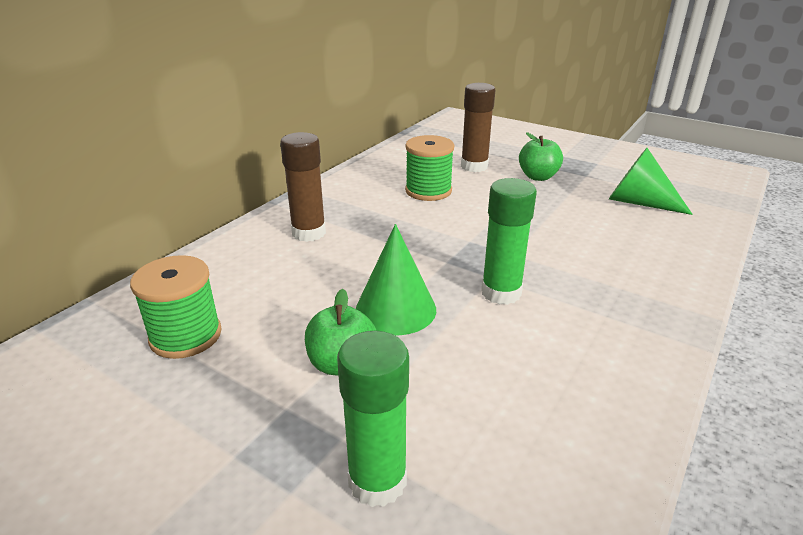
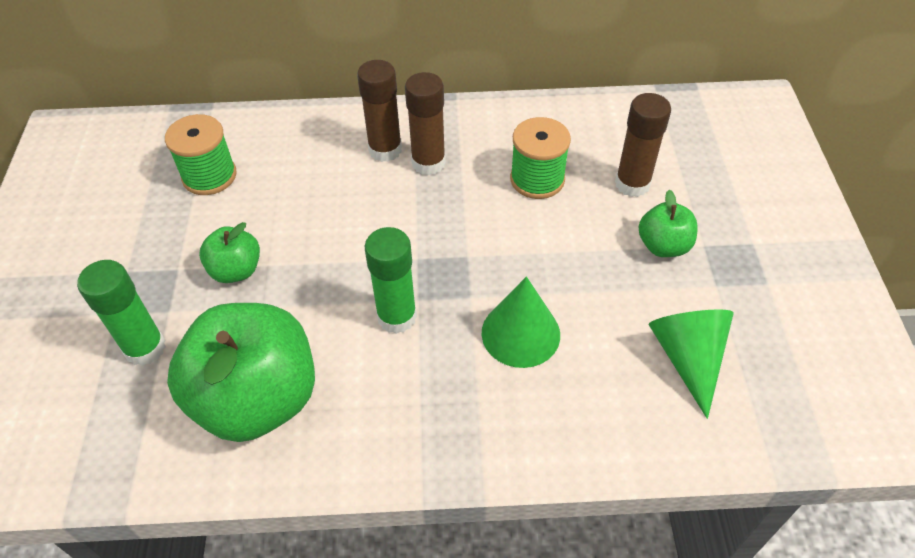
camera: 55 degrees right, 20 degrees up
green cone [356,224,436,335] -> green cone moved to [482,277,560,368]
none -> green apple [167,303,315,442]
none -> brown glue stick [405,72,446,175]

